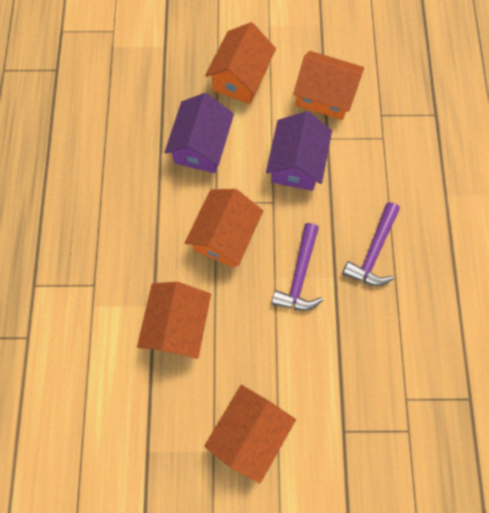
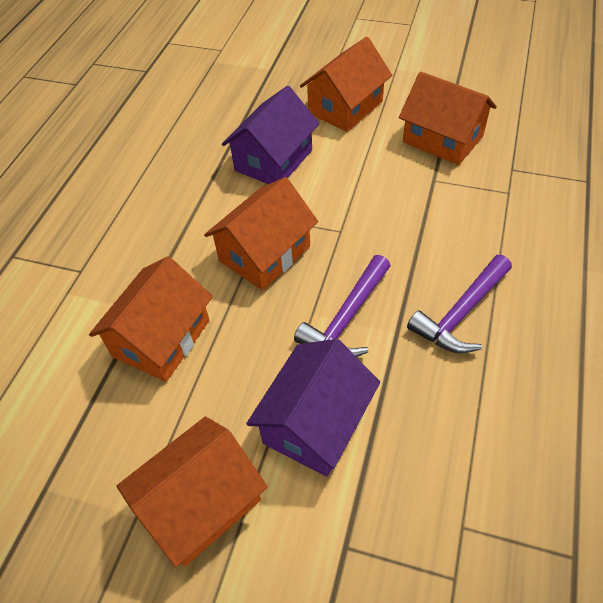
camera: 20 degrees right, 20 degrees down
purple house [266,111,332,191] -> purple house moved to [246,339,380,477]

